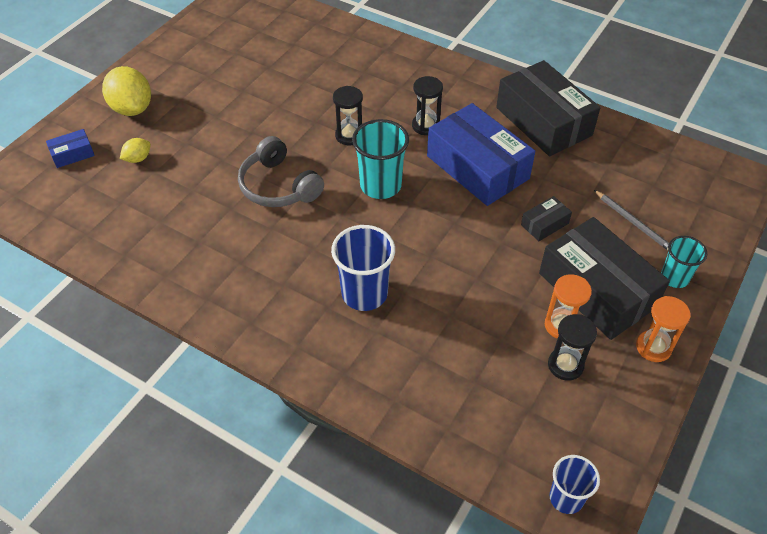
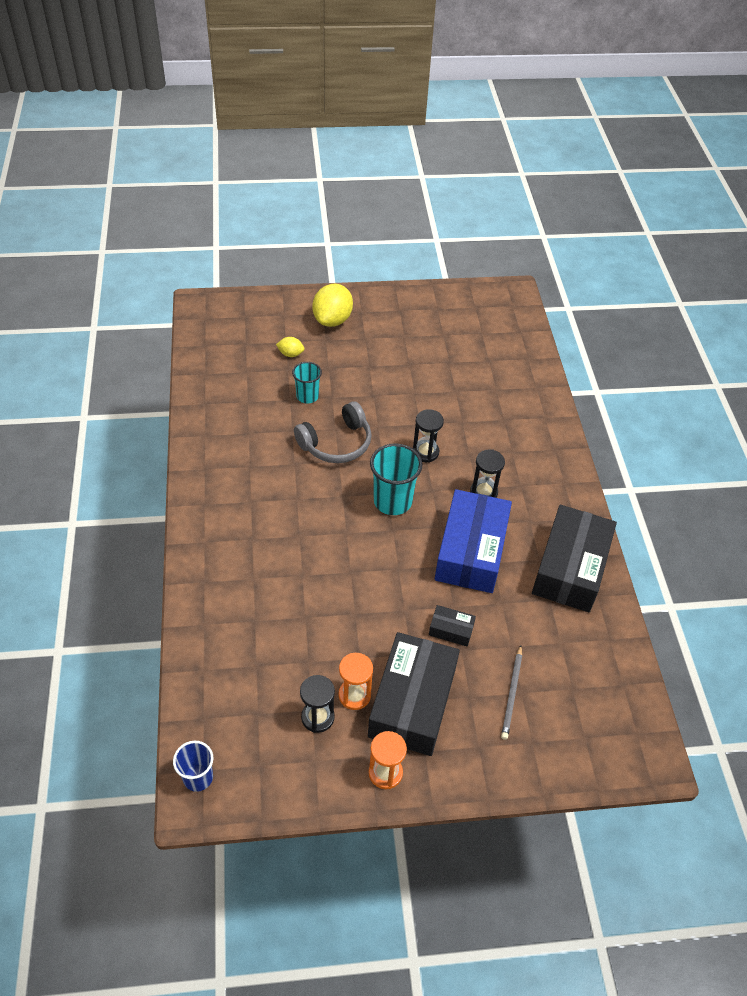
camera: 50 degrees right, 0 degrees up
blue box [46,129,95,168] -> none
grey headphones [238,136,324,207] -> grey headphones turned 135 degrees counterclockwise [294,401,372,463]
blue cup [331,225,395,311] -> none
turquoise cup [661,236,707,288] -> turquoise cup moved to [292,362,322,404]

